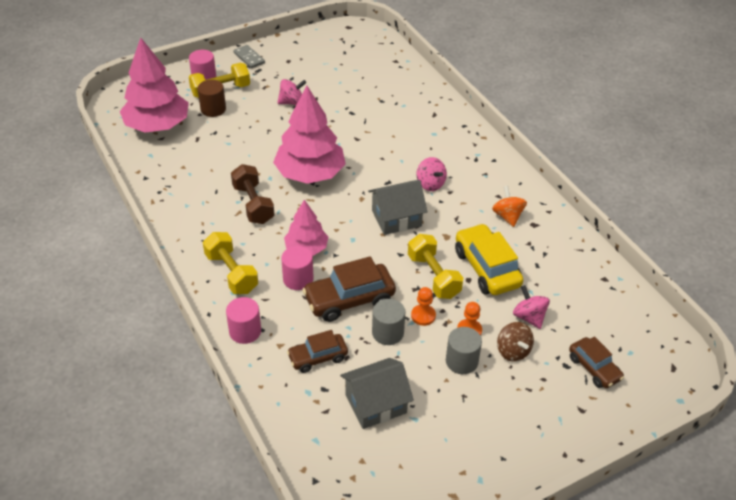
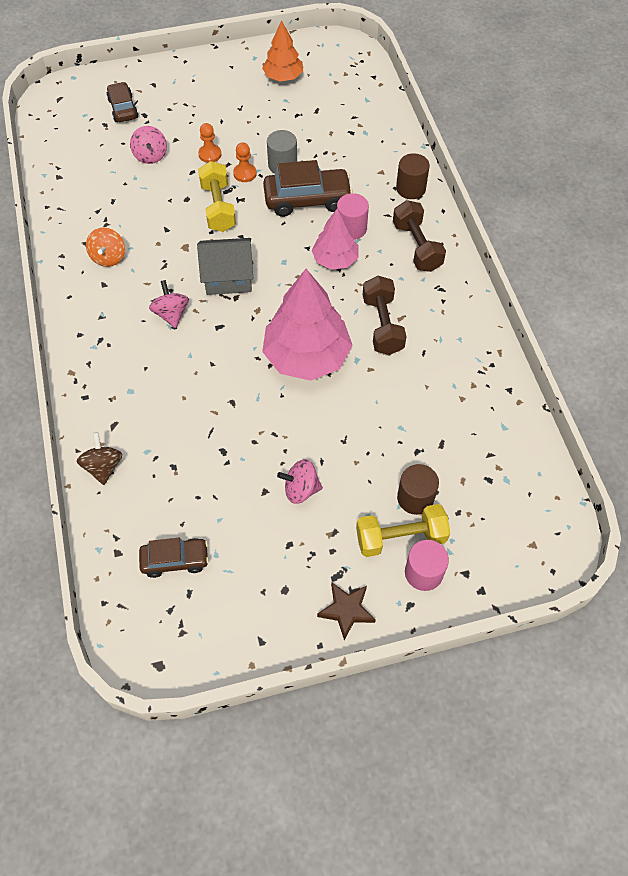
camera: 165 degrees left, 15 degrees up
pink tree [120,38,189,133] -> none
yellow dumbbell [203,232,258,294] -> brown dumbbell [393,200,446,272]
pink cylinder [226,297,261,344] -> brown cylinder [396,153,430,199]
grey domino [234,45,265,69] -> brown star [317,582,376,640]
brown car [287,330,348,373] -> brown car moved to [139,538,209,578]
grey house [340,358,414,429] -> none
grey cylinder [446,327,482,374] -> none
yellow car [455,223,523,295] -> none
brown spinning top [497,322,534,361] -> brown spinning top moved to [76,432,122,485]
none -> orange tree [262,20,303,82]

